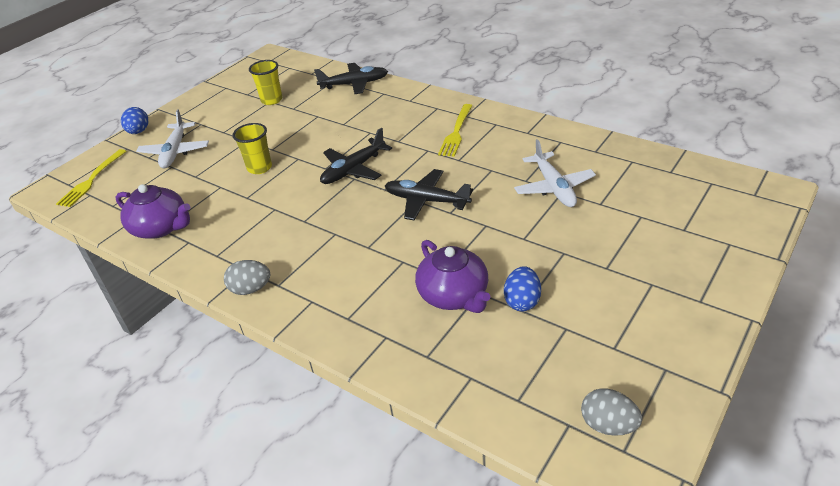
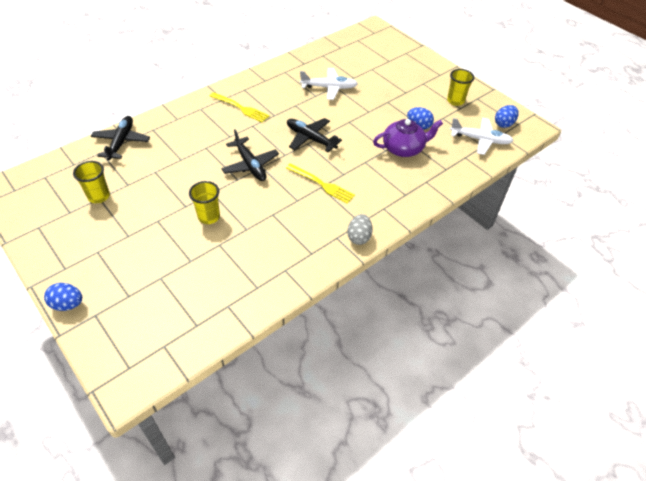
camera: 80 degrees left, 10 degrees up
yellow fork [56,149,126,207] -> yellow fork moved to [286,164,355,204]
purple teapot [115,184,190,238] -> none
white plane [136,109,209,168] -> white plane moved to [450,118,513,155]
black plane [385,169,473,220] -> black plane turned 90 degrees clockwise [287,118,342,152]
grey egg [581,388,642,436] -> blue egg [495,105,519,128]
none -> yellow cup [447,69,474,106]

